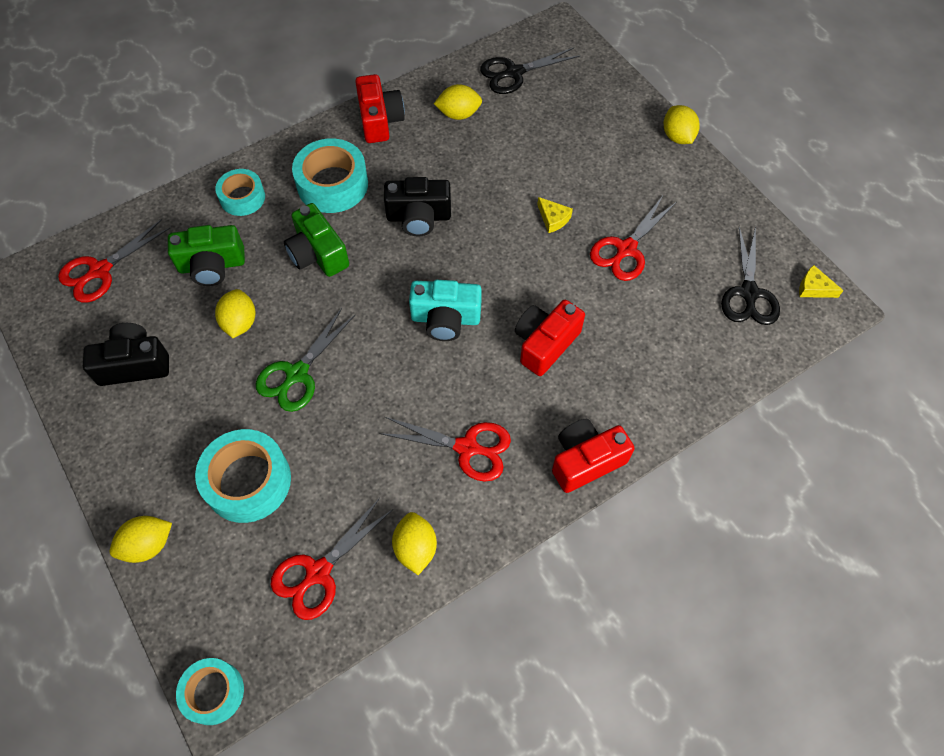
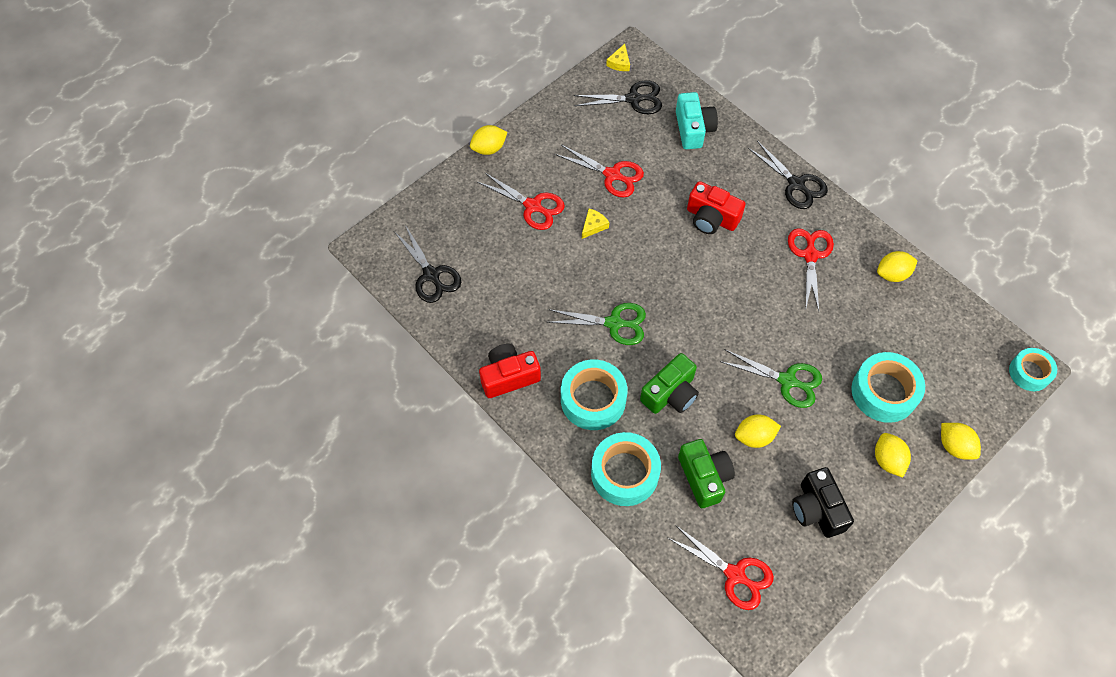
camera: 100 degrees left, 0 degrees up
turquoise tape [215,169,265,216] -> turquoise tape [591,432,661,506], size x1.59
red scissors [271,498,393,620] -> red scissors moved to [477,172,565,230]
black camera [384,177,451,236] -> green scissors [547,303,646,345]
turquoise camera [409,280,482,341] -> turquoise camera moved to [676,92,718,149]
yellow lemon [434,84,482,120] -> yellow lemon moved to [875,433,911,478]
red camera [552,419,635,493] -> black scissors [748,141,828,209]

